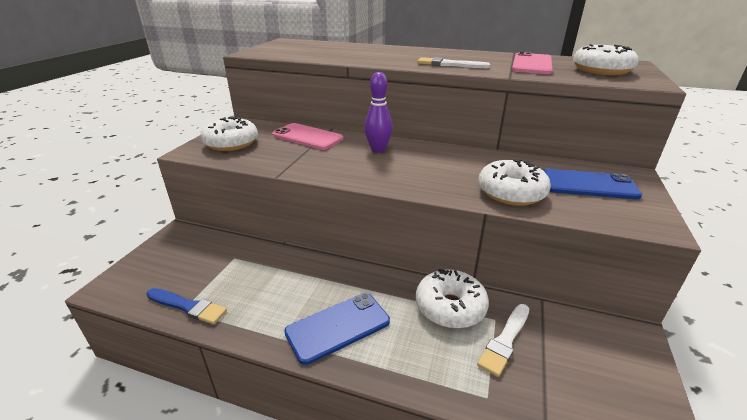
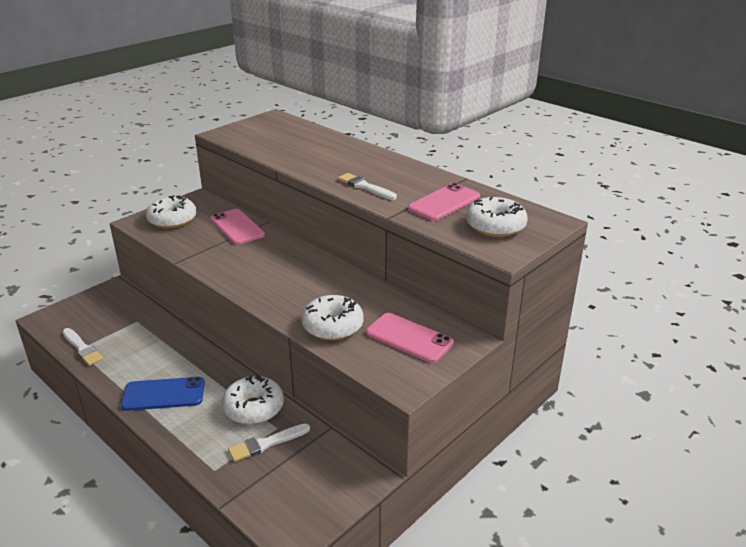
camera: 25 degrees right, 0 degrees up
blue brush [146,288,227,324] -> white brush [62,328,103,366]
purple bowling pin [364,72,393,153] -> none
blue phone [543,169,643,199] -> pink phone [366,313,454,363]

